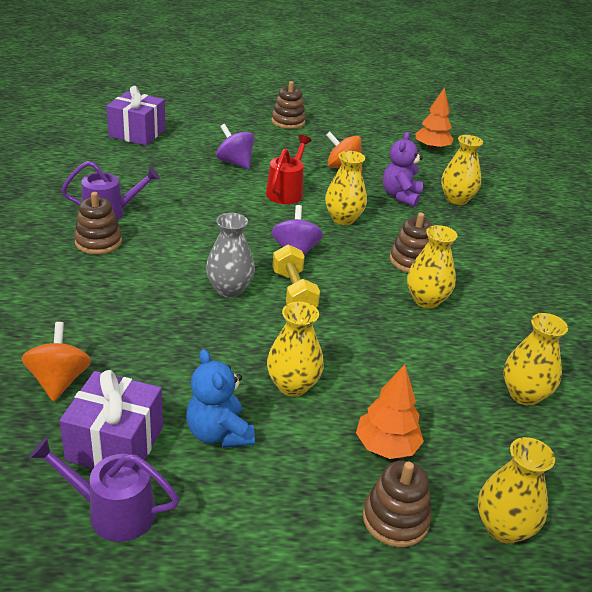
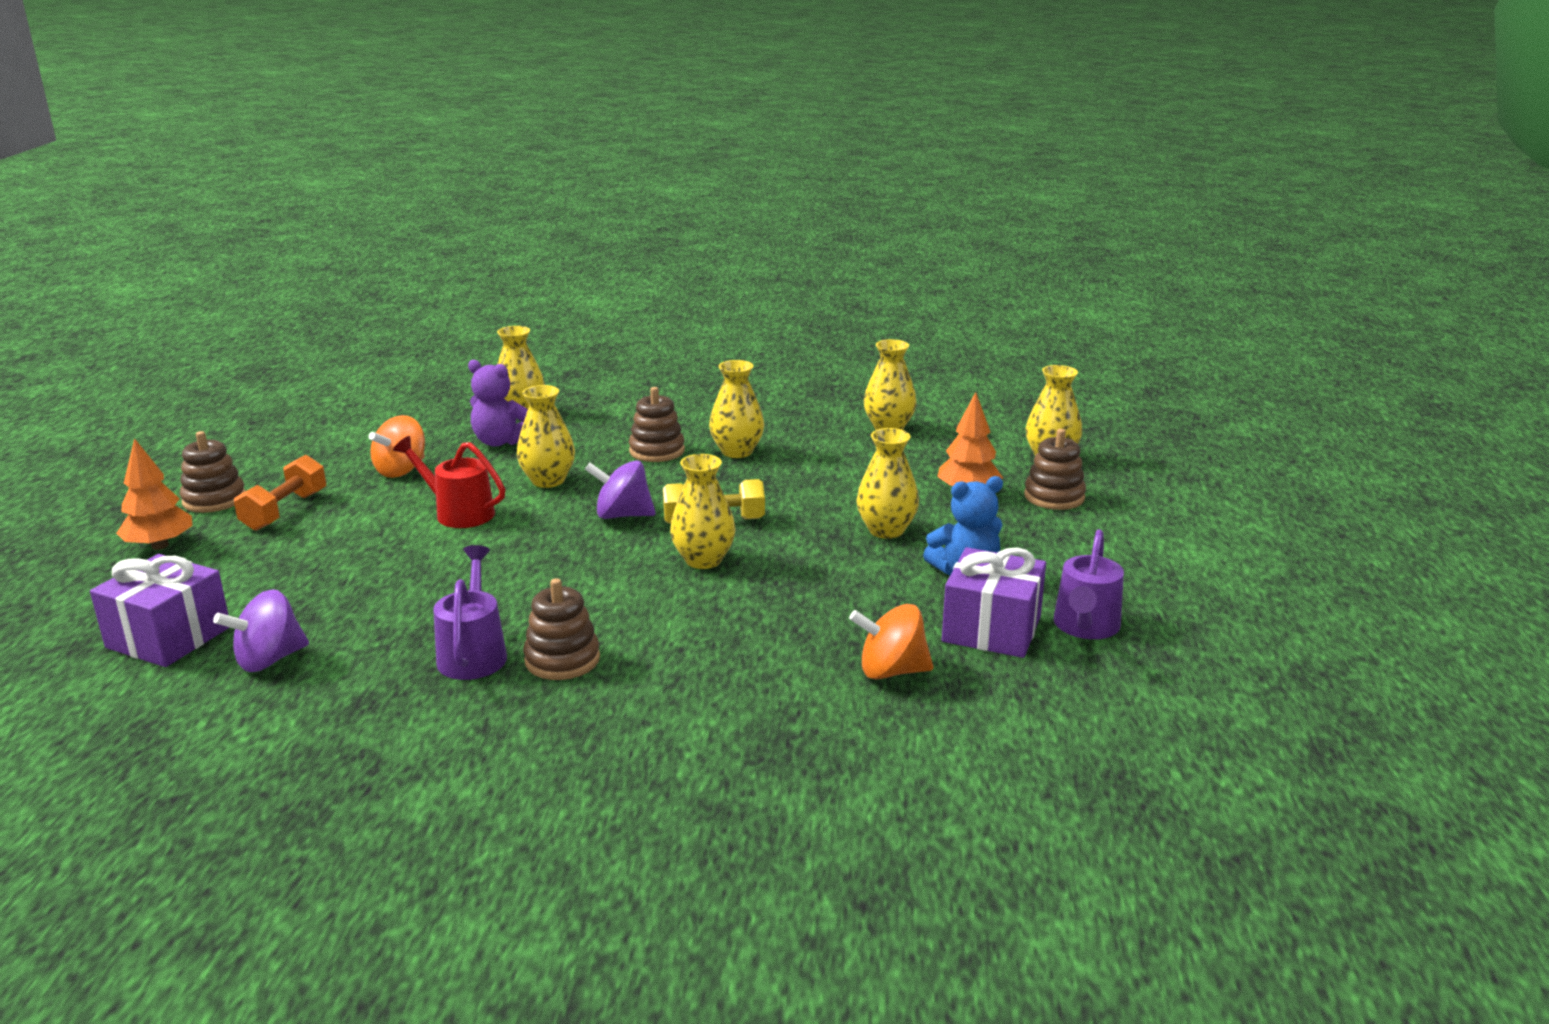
camera: 80 degrees left, 10 degrees down
grey vase [206,213,255,298] -> yellow vase [670,454,735,569]
purple spinning top [216,124,254,169] -> purple spinning top moved to [213,589,309,672]
orange tree [415,87,454,151] -> orange tree moved to [116,438,192,550]
none -> orange dumbbell [234,455,326,531]

